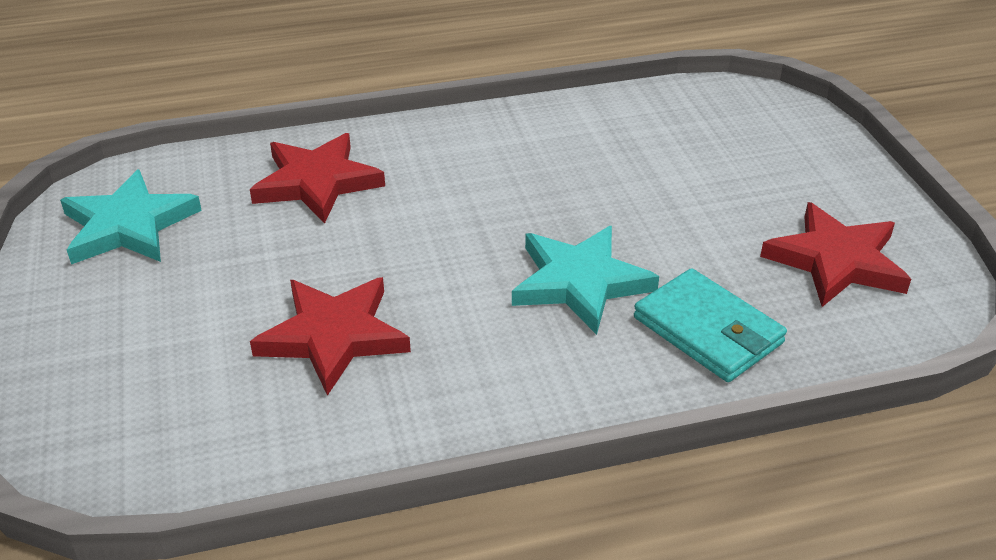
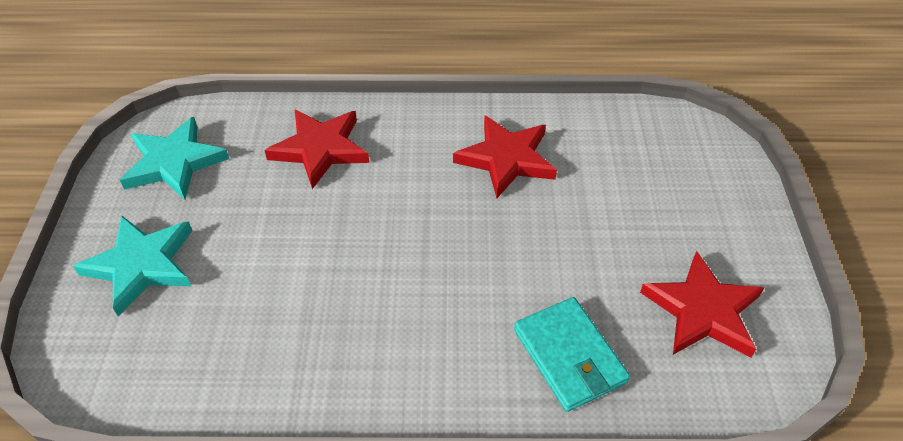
camera: 15 degrees right, 10 degrees up
red star [250,277,411,396] -> red star moved to [453,116,557,198]
turquoise star [512,226,659,335] -> turquoise star moved to [73,215,192,317]

